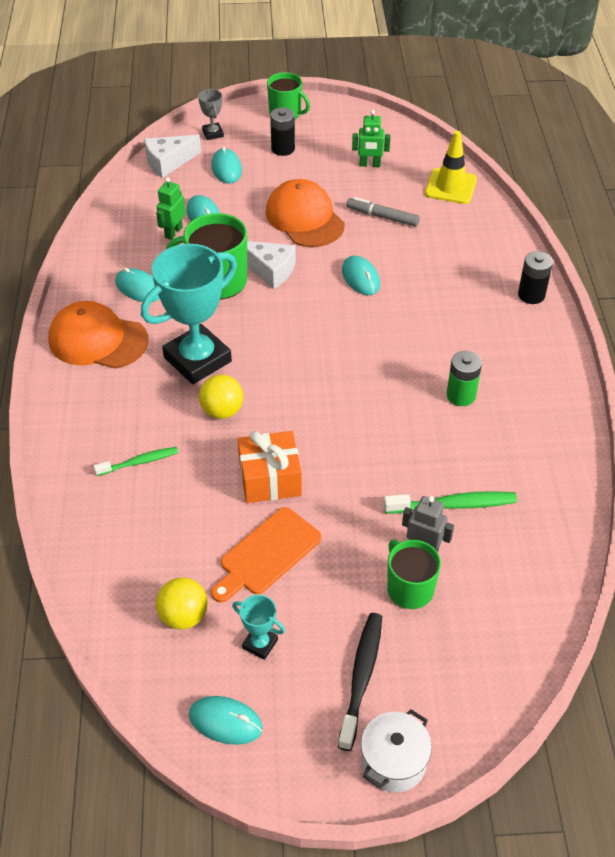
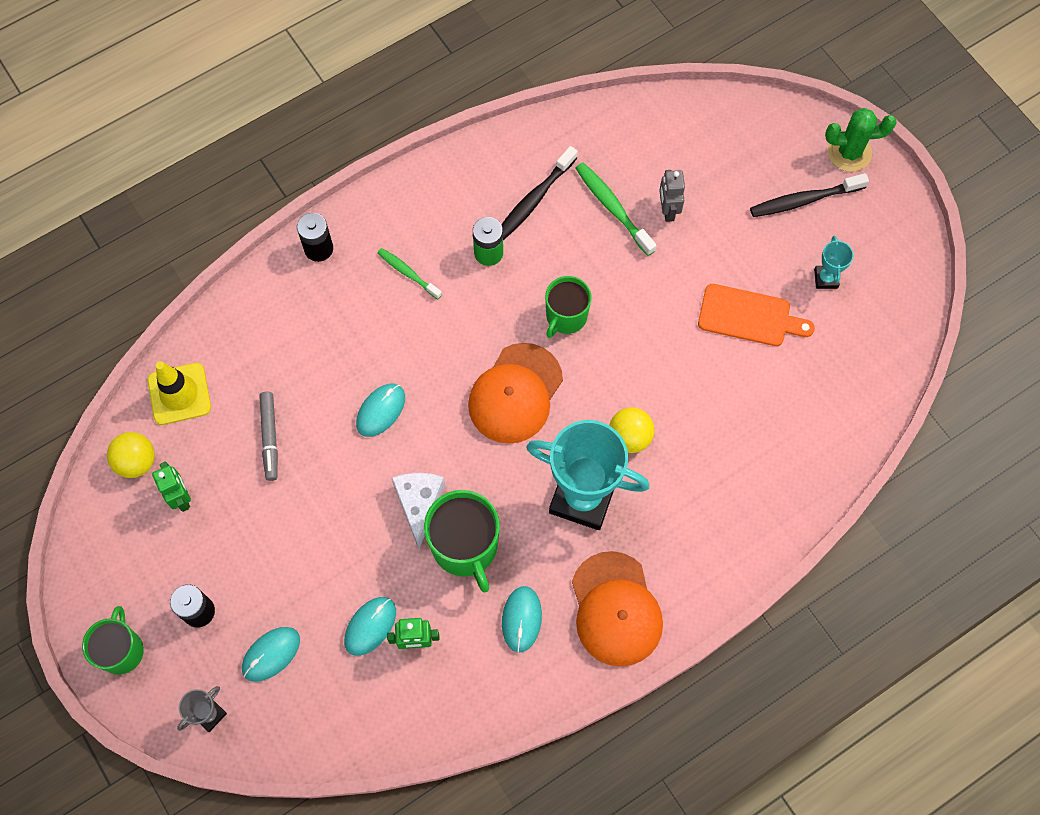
camera: 120 degrees left, 20 degrees up
green toothbrush [94,447,178,476] -> green toothbrush moved to [378,248,442,299]
white cheese [144,135,201,178] -> none
yellow ball [156,577,208,630] -> yellow ball moved to [107,432,155,478]
turquoise mouse [189,696,263,745] -> none
orange gift [238,431,302,503] -> none
orange cap [265,179,345,247] -> orange cap moved to [468,343,563,444]
white pot [361,709,432,792] -> green cactus [825,108,896,172]
green mug [387,540,441,609] -> green mug moved to [545,276,592,338]
none -> black toothbrush [502,146,578,240]

